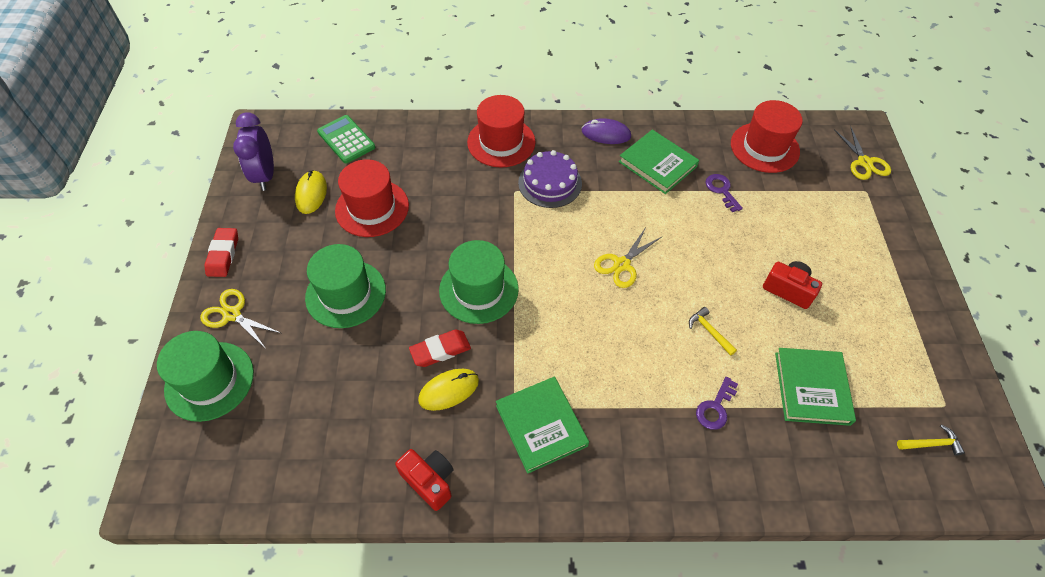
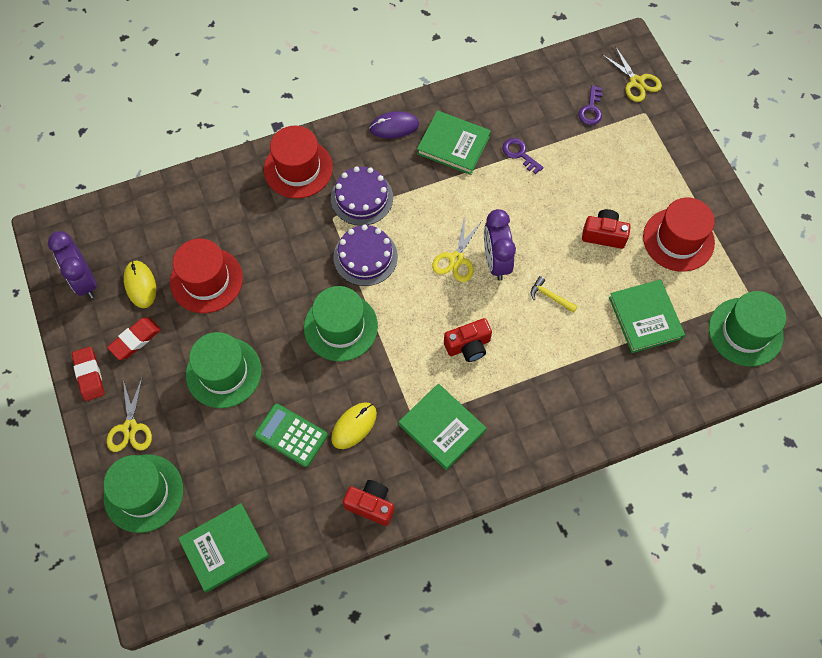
camera: 20 degrees left, 10 degrees up
yellow scissors [200,289,281,348] -> yellow scissors turned 105 degrees counterclockwise [107,376,152,452]
green calculator [317,115,375,163] -> green calculator moved to [254,403,328,467]
red eraser [409,330,471,367] -> red eraser moved to [107,317,161,360]
purple key [696,377,738,430] -> purple key moved to [578,85,603,125]
red hat [731,100,803,173] -> red hat moved to [643,198,715,272]
yellow hammer [897,425,965,456] -> green hat [709,291,786,367]
none -> green book [178,503,269,593]
none -> purple cake [333,225,398,286]
none -> red camera [444,318,492,362]
none -> purple clock [484,209,516,280]

